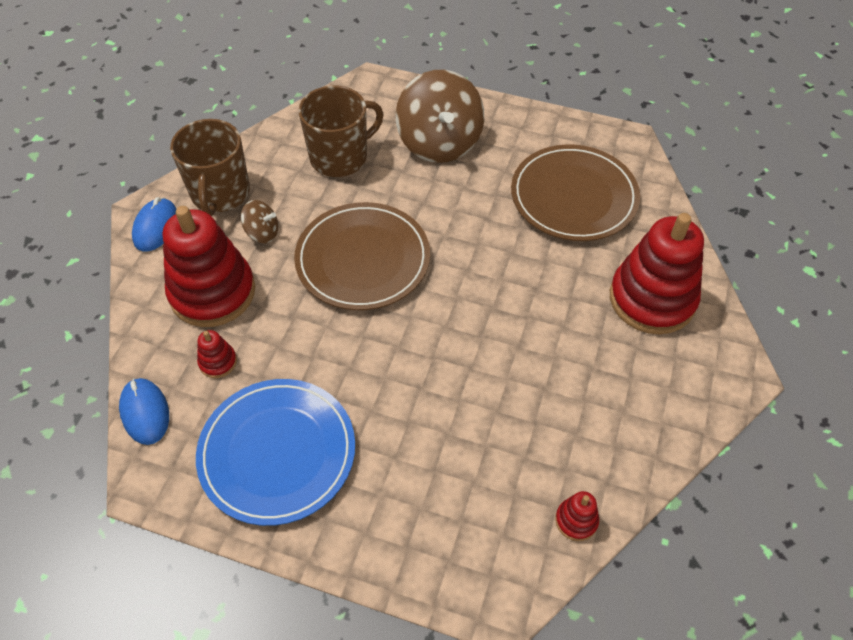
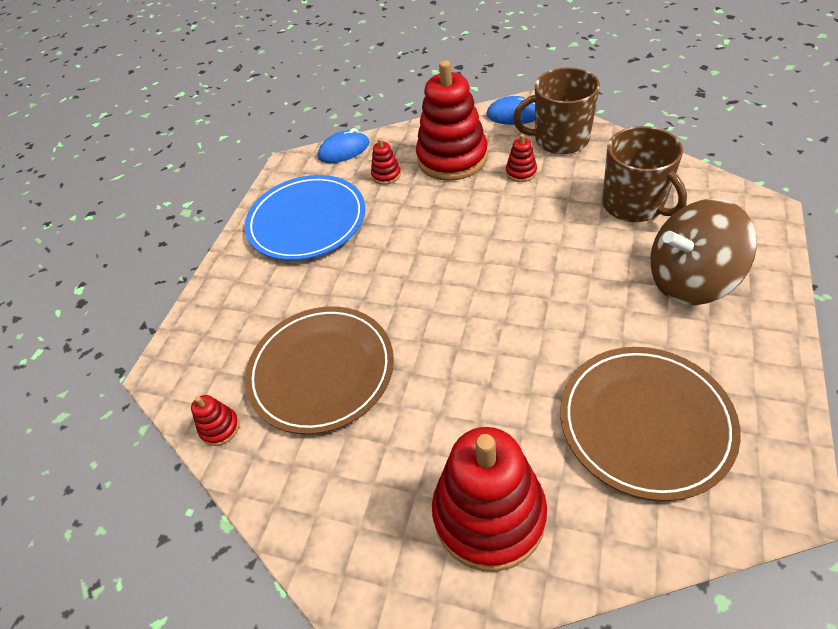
camera: 95 degrees right, 5 degrees down
brown spinning top [241,200,279,243] -> red stacking toy [506,134,537,182]
brown plate [294,202,430,310] -> brown plate moved to [245,306,394,434]

